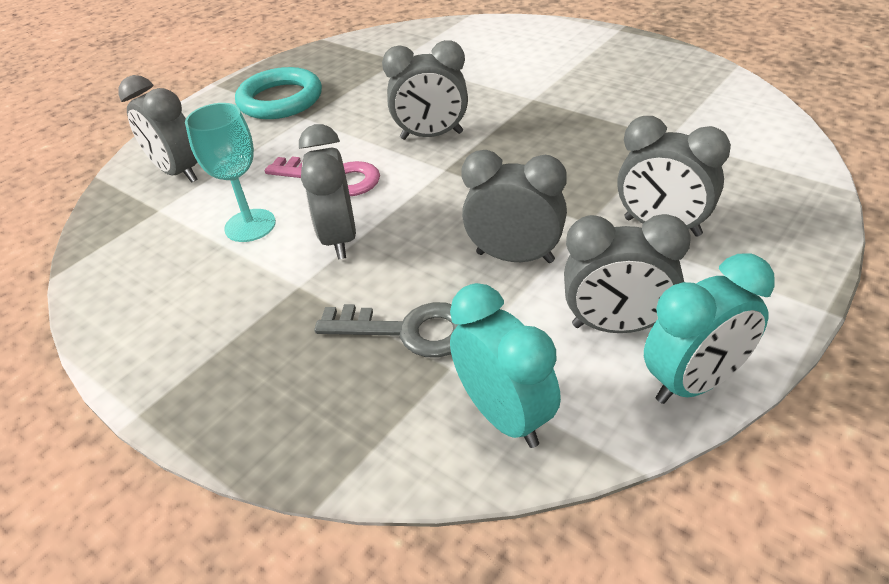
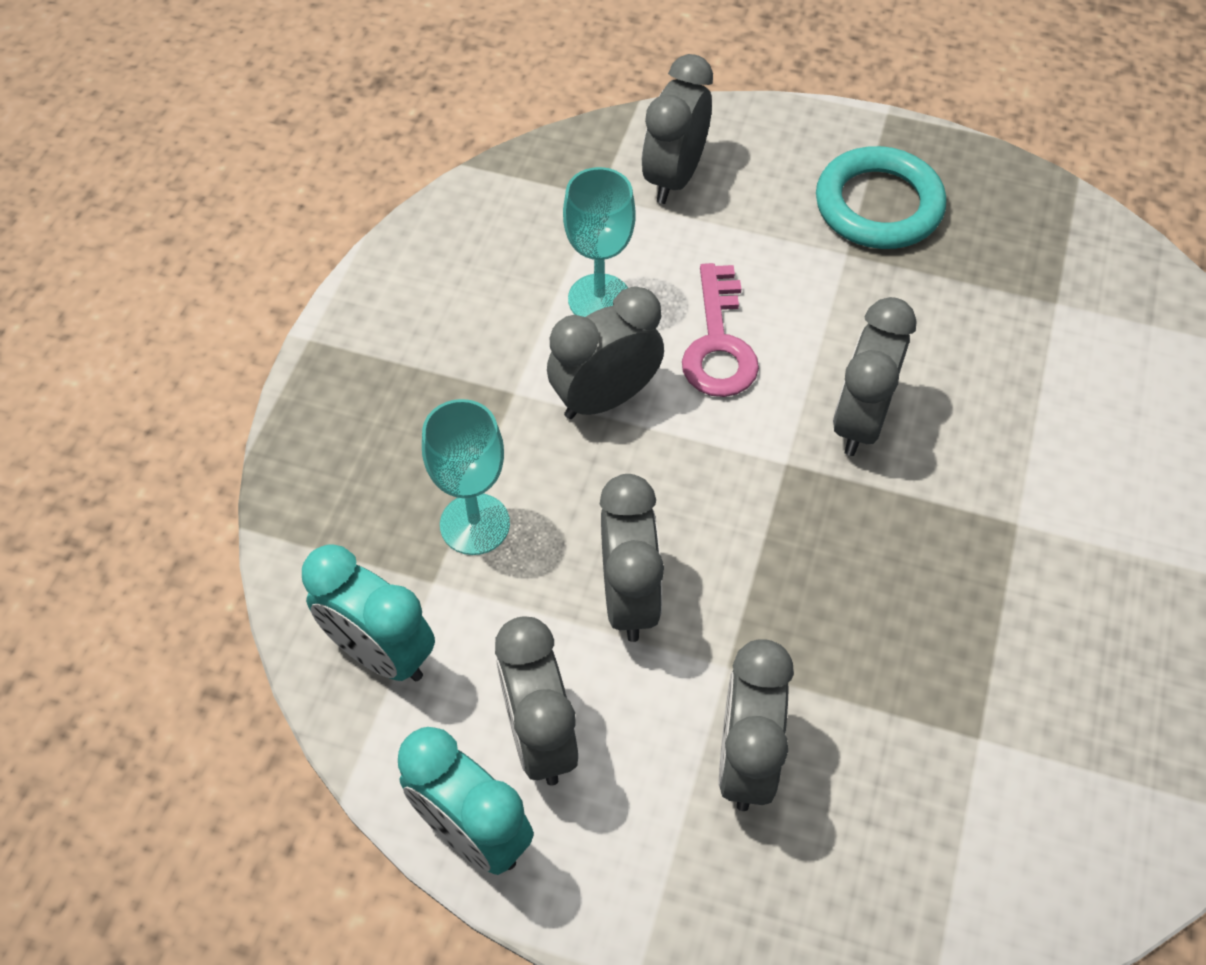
camera: 65 degrees right, 15 degrees up
grey key [314,302,459,358] -> turquoise goblet [422,399,510,555]
grey clock [382,40,468,140] -> grey clock turned 45 degrees clockwise [833,297,917,456]
turquoise clock [450,283,561,448] -> turquoise clock turned 90 degrees clockwise [302,544,435,681]

